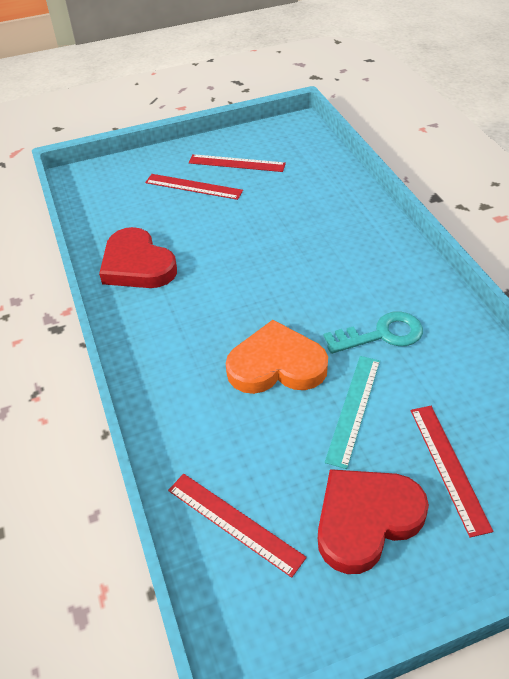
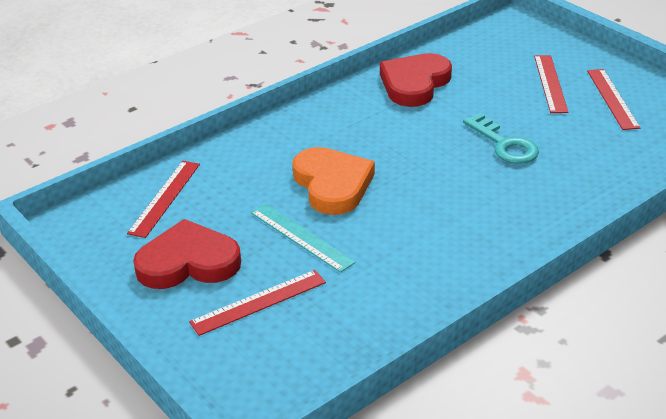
camera: 70 degrees right, 10 degrees down
red heart [318,469,429,574] -> red heart turned 45 degrees counterclockwise [133,219,241,289]
turquoise key [324,311,423,354] -> turquoise key moved to [463,113,539,164]
turquoise ruler [325,356,380,469] -> turquoise ruler turned 45 degrees clockwise [251,203,356,273]

